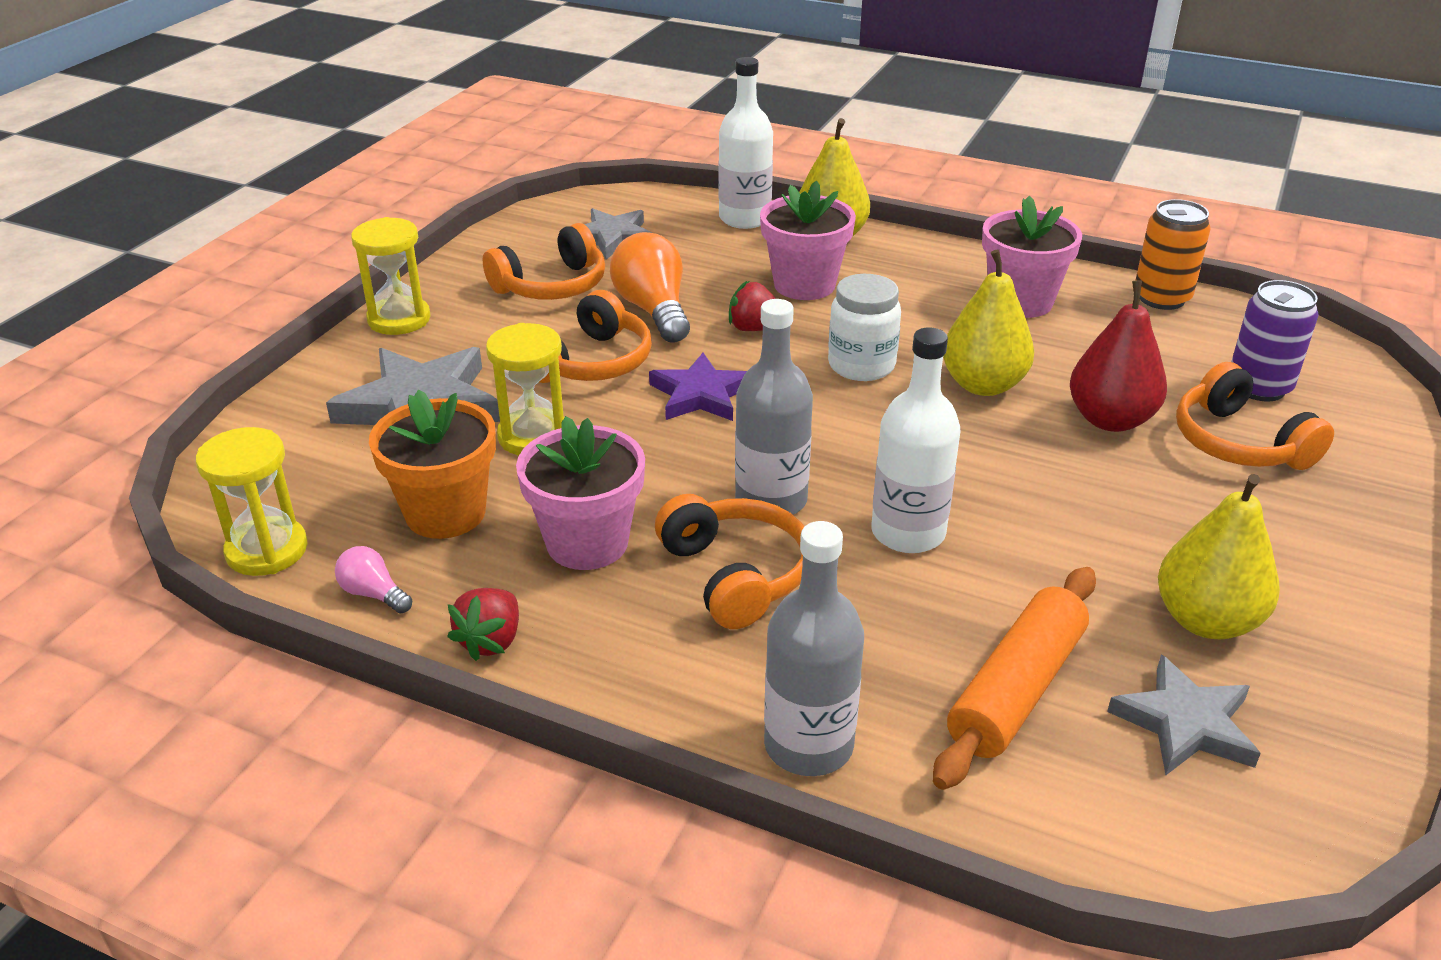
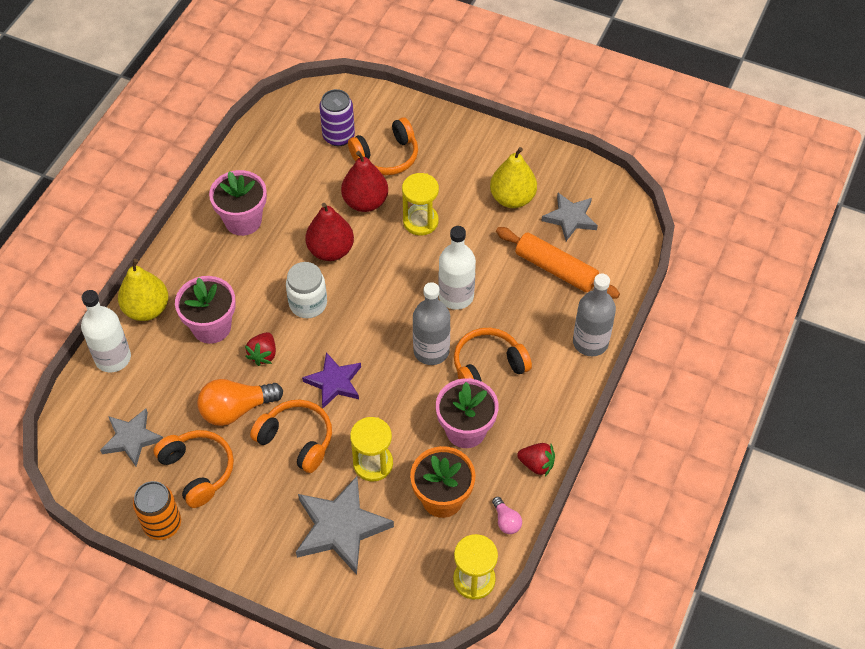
camera: 90 degrees left, 20 degrees up
pink light bulb [335,546,412,614] -> pink light bulb turned 60 degrees counterclockwise [492,497,522,534]
yellow hourglass [351,217,431,335] -> yellow hourglass moved to [402,173,439,236]
yellow pear [943,249,1034,396] -> red pear [305,203,354,261]
orange can [1135,199,1210,310] -> orange can moved to [133,481,181,540]

